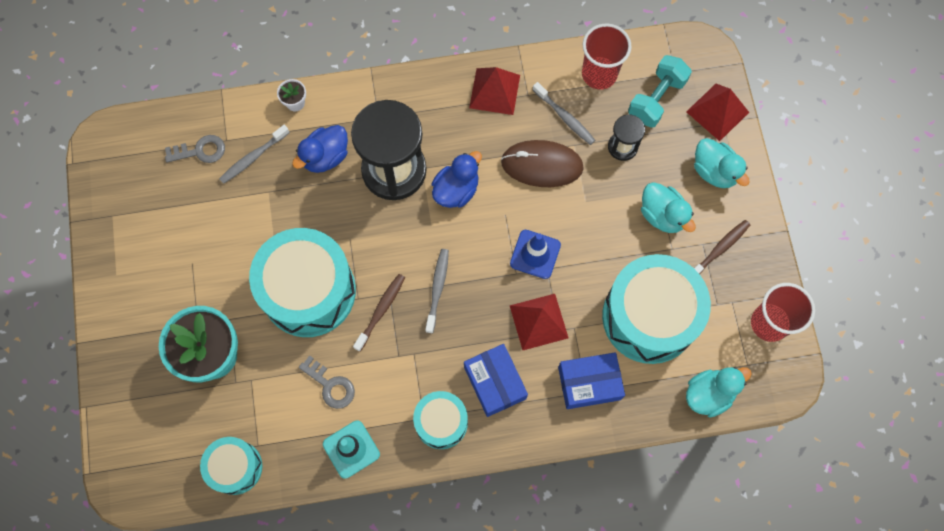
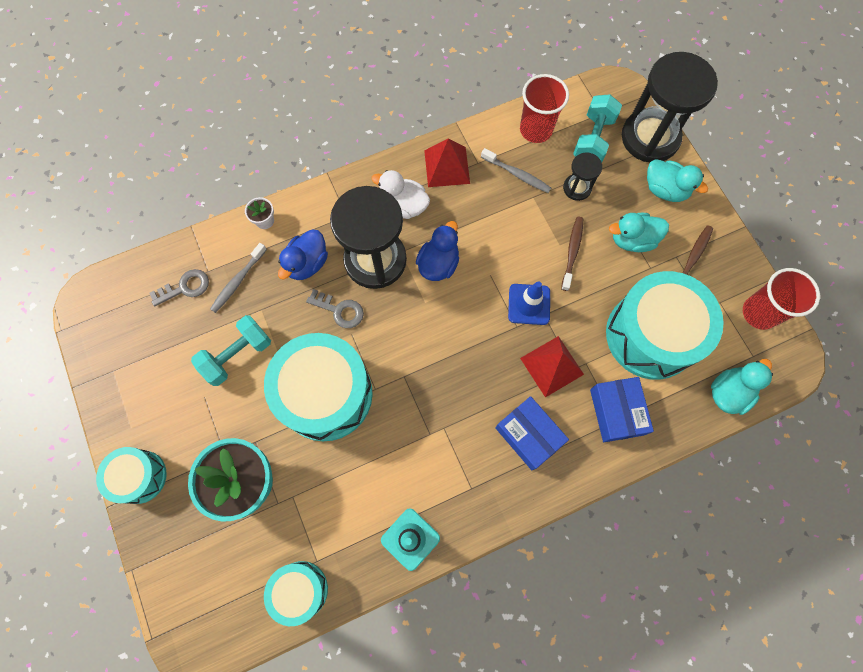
camera: 15 degrees left, 0 degrees up
grey key [299,355,355,409] -> grey key moved to [306,289,364,328]
brown toothbrush [353,274,405,352] -> brown toothbrush moved to [561,217,583,291]
turquoise drum [413,391,468,449] -> turquoise drum moved to [96,447,167,504]
grey toothbrush [425,249,449,333] -> none
brown mouse [501,140,584,187] -> none
blue box [558,352,625,409] -> blue box turned 75 degrees counterclockwise [590,377,654,442]
turquoise duck [641,182,696,233] -> turquoise duck turned 135 degrees clockwise [609,212,669,252]
red pyramid [686,84,749,141] -> black hourglass [622,52,718,162]
none -> turquoise dumbbell [191,315,271,386]
none -> white duck [372,170,430,219]

